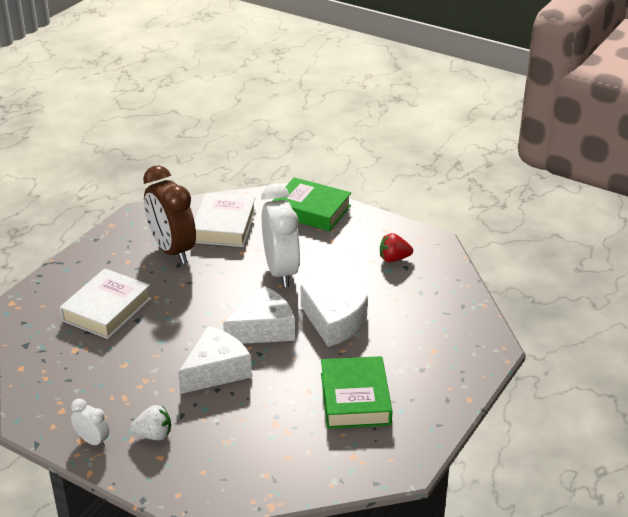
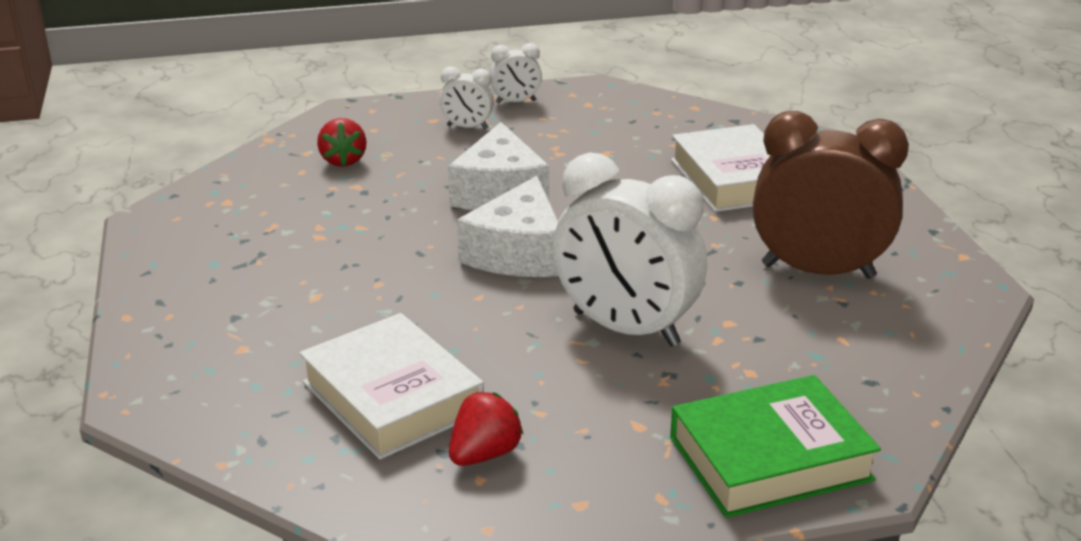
camera: 135 degrees right, 5 degrees down
white strawberry [130,405,171,440] -> white clock [439,66,494,129]
white book [194,193,256,247] -> white book moved to [299,313,484,460]
white cheese [301,285,368,347] -> none
green book [321,356,392,429] -> none
none -> red strawberry [317,118,367,167]

